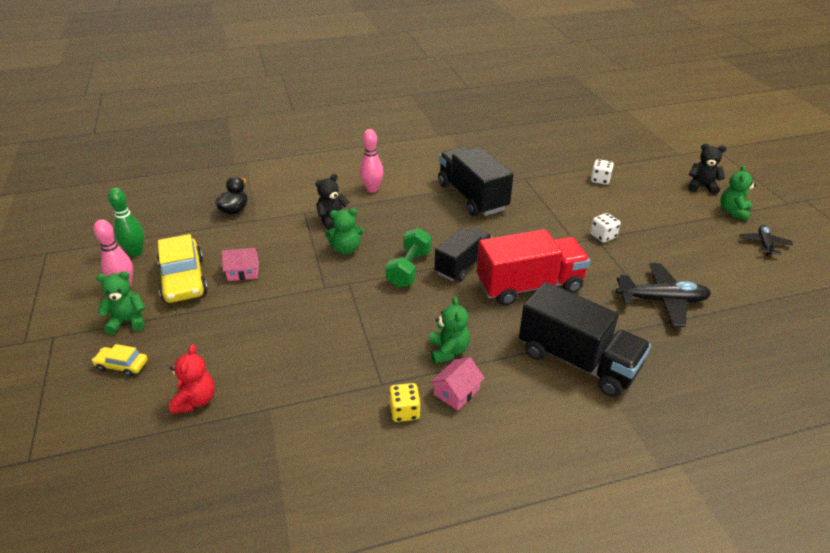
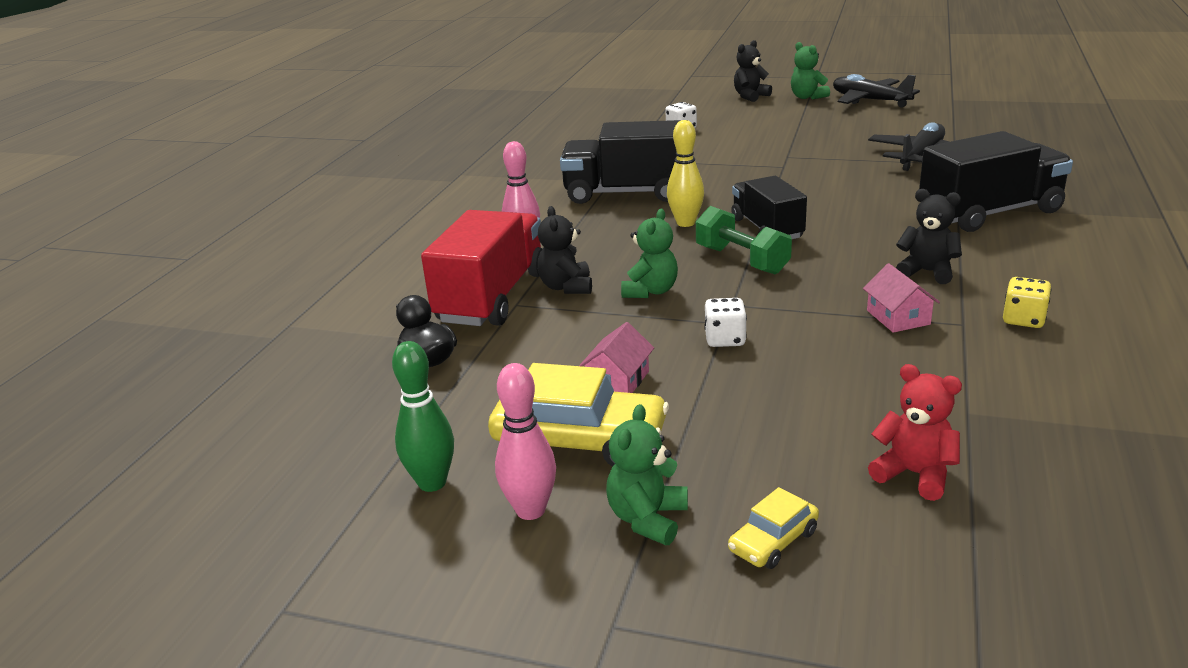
camera: 55 degrees left, 10 degrees down
green teddy bear [429,296,470,364] -> black teddy bear [896,189,962,284]
pink house [430,357,485,410] -> pink house moved to [863,263,940,333]
red truck [477,229,590,306] -> red truck moved to [421,210,542,326]
white dice [590,213,621,243] -> white dice moved to [704,298,747,347]
black plane [739,225,793,256] -> black plane [833,74,920,108], size x1.71
none -> yellow bowling pin [667,120,704,227]

